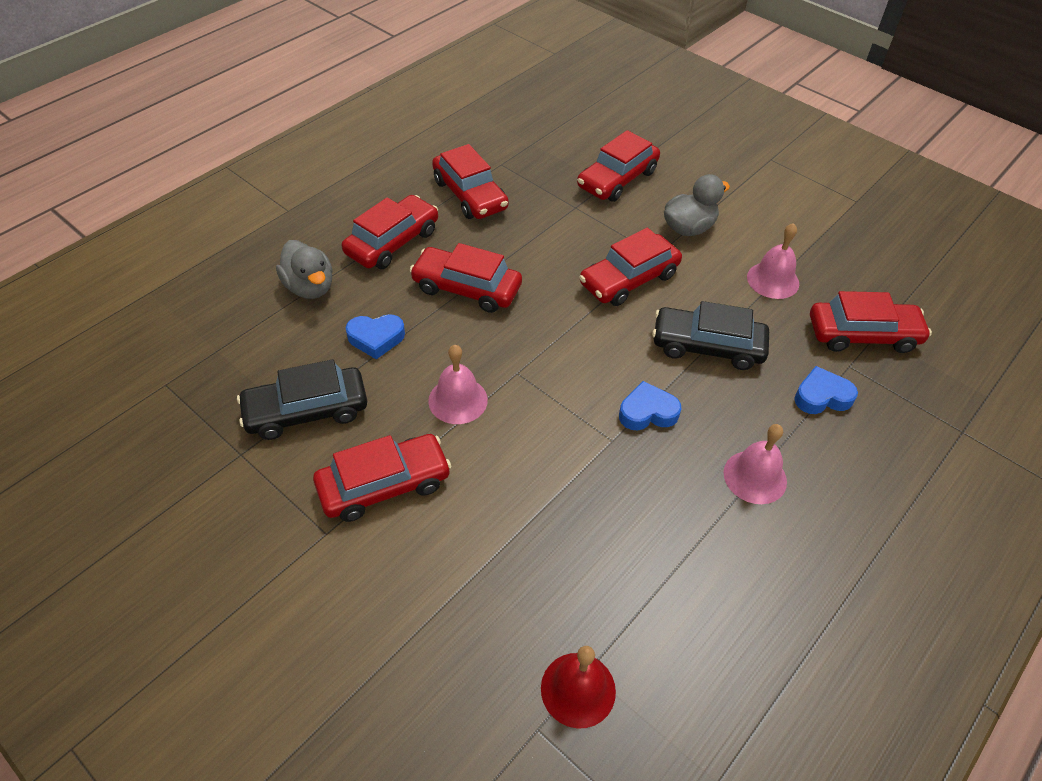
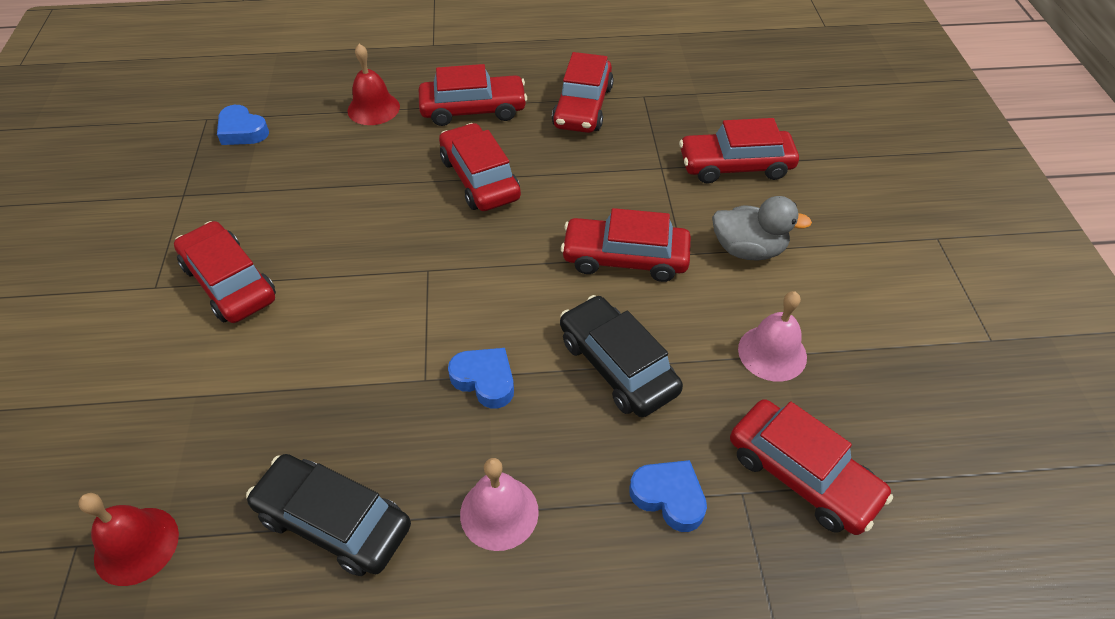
camera: 45 degrees right, 0 degrees up
black car [237,359,367,440] -> black car moved to [246,454,411,576]
grey duck [276,240,333,299] -> red bell [347,44,400,125]
red car [313,434,451,522] -> red car turned 150 degrees counterclockwise [174,221,276,323]
blue heart [346,314,405,359] -> blue heart moved to [217,105,269,145]
pink bell [428,345,488,424] -> none

